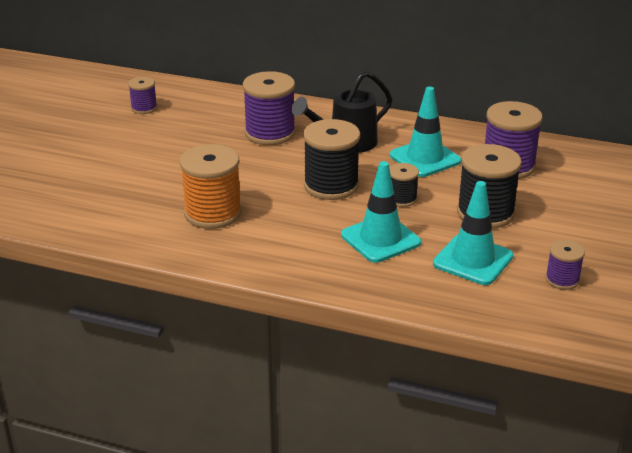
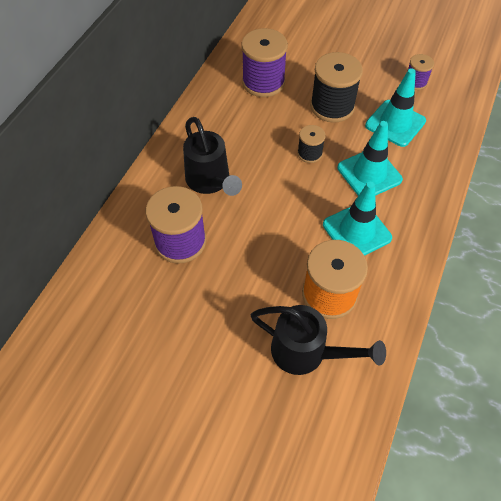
camera: 85 degrees left, 25 degrees up
purple spool [128,77,157,114] -> none
black spool [303,119,360,200] -> none
turquoise traffic cone [390,87,461,177] -> turquoise traffic cone moved to [323,182,392,256]
none -> black watering can [251,305,386,375]

